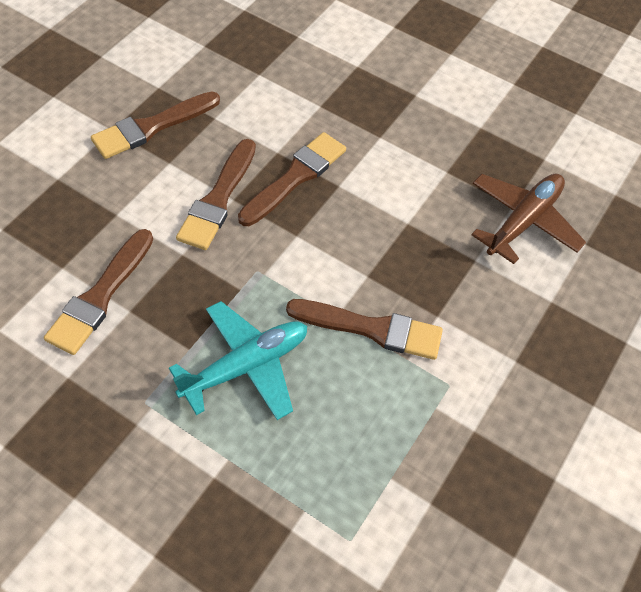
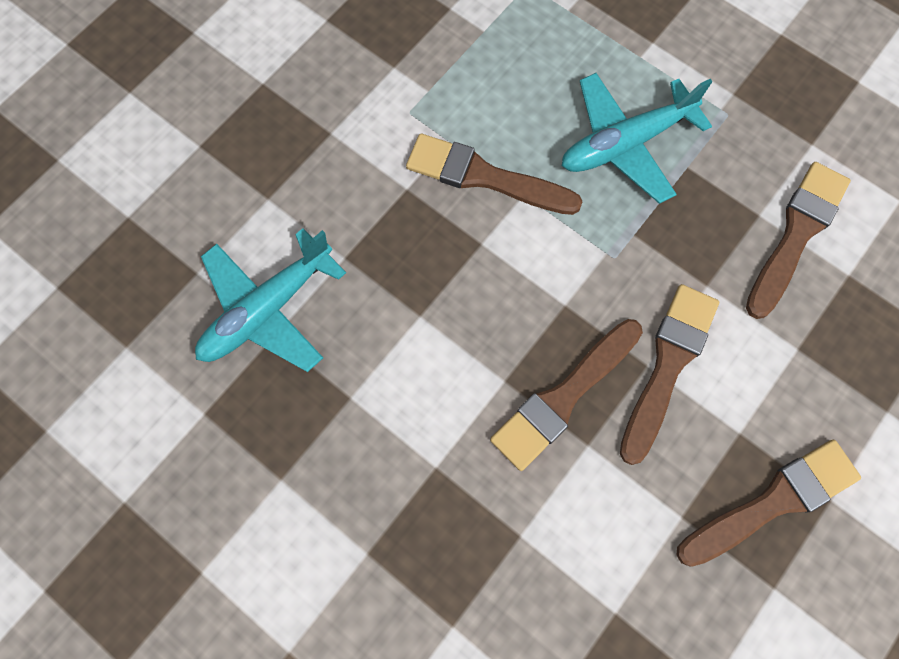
camera: 170 degrees left, 15 degrees up
brown plane [471,174,586,264] -> turquoise plane [195,228,346,372]

